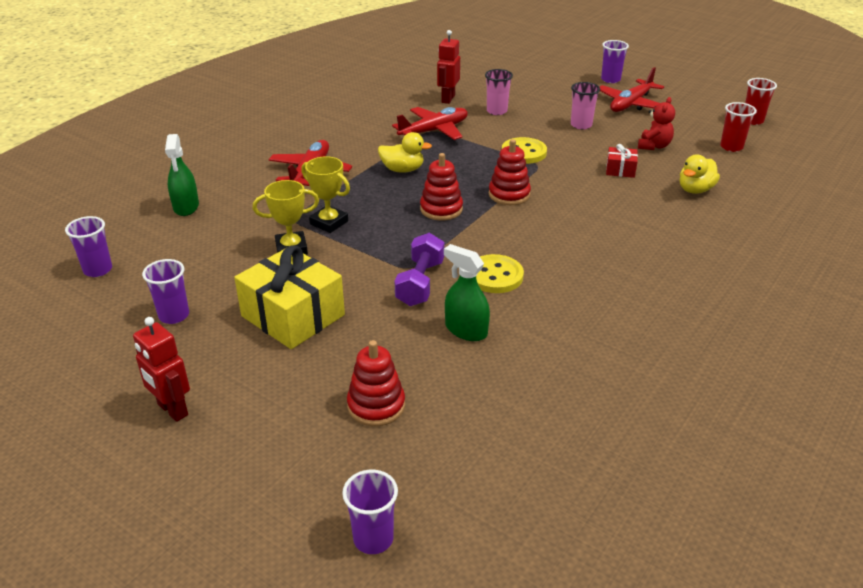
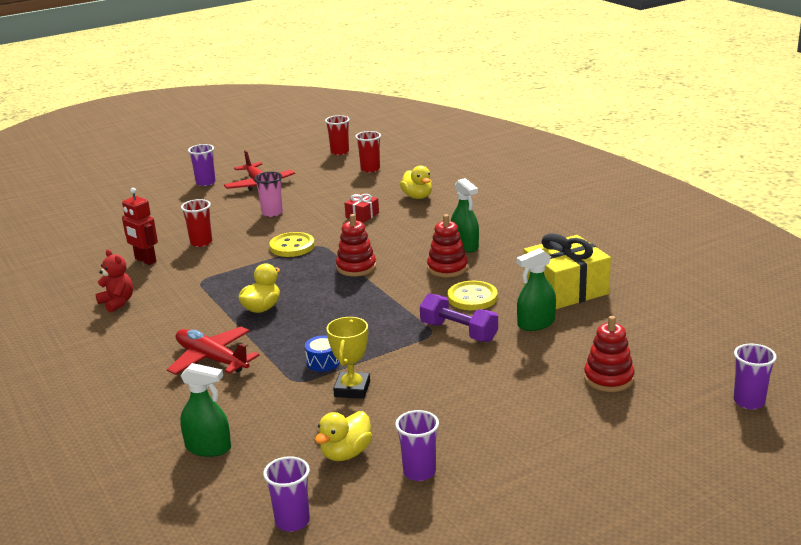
camera: 65 degrees left, 10 degrees down
red robot [133,317,190,422] -> none
yellow gift [234,245,345,349] -> yellow gift moved to [523,234,611,309]
yellow trophy [301,156,350,233] -> blue drum [305,335,340,372]
red plane [392,107,468,140] -> none
red stacking toy [420,153,463,221] -> red stacking toy moved to [427,214,468,277]
pink cup [485,69,513,115] -> red cup [181,199,212,247]
red teddy bear [638,97,675,150] -> red teddy bear moved to [95,249,133,312]
none -> yellow duck [315,411,372,461]
none -> green spray bottle [451,178,479,252]

